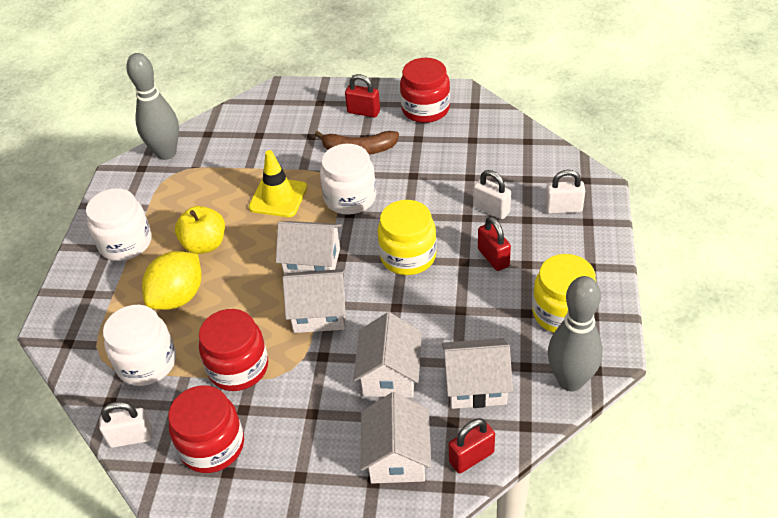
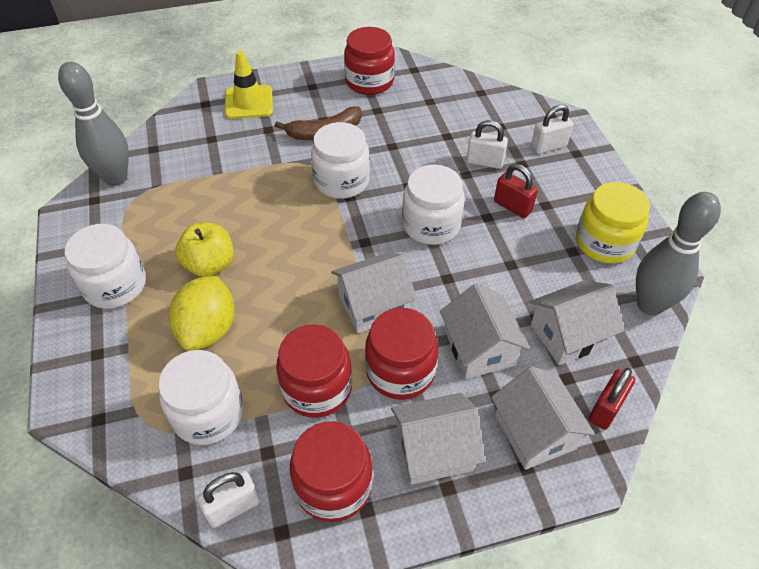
camera: 25 degrees left, 5 degrees up
yellow traffic cone [249,150,307,217] -> yellow traffic cone moved to [225,51,273,119]
white house [276,221,342,275] -> white house moved to [391,393,485,485]
red padlock [345,74,380,118] -> none
yellow jar [377,200,437,275] -> white jar [402,165,465,245]
none -> red jar [365,308,438,400]

